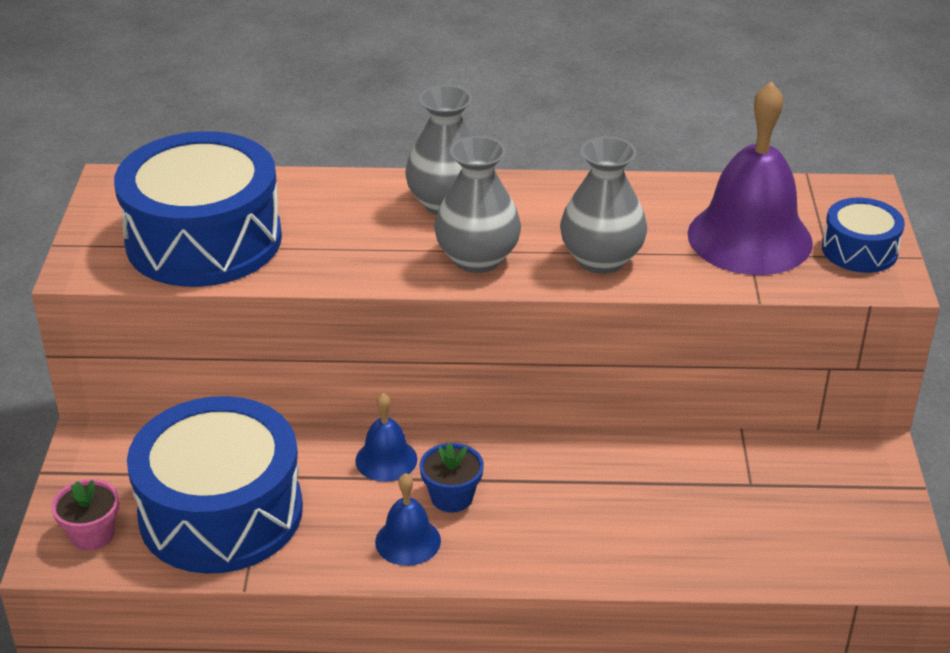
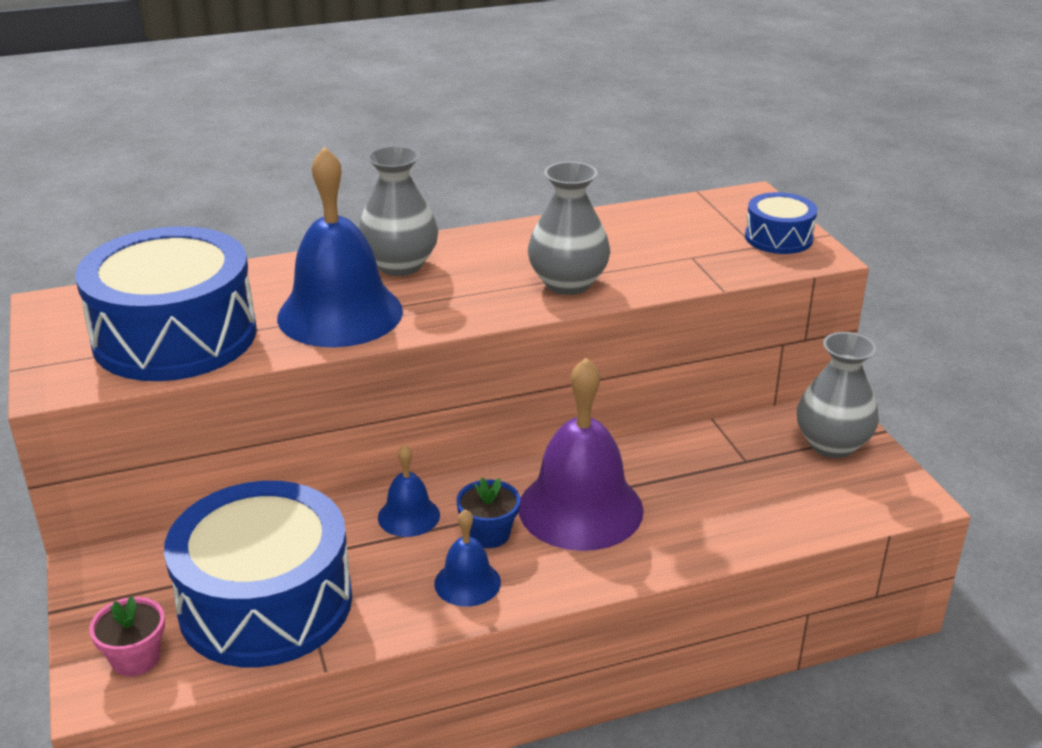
camera: 20 degrees left, 5 degrees down
grey vase [434,136,521,273] -> grey vase moved to [797,332,879,458]
purple bell [688,81,813,275] -> purple bell moved to [519,358,644,551]
none -> blue bell [277,146,403,347]

